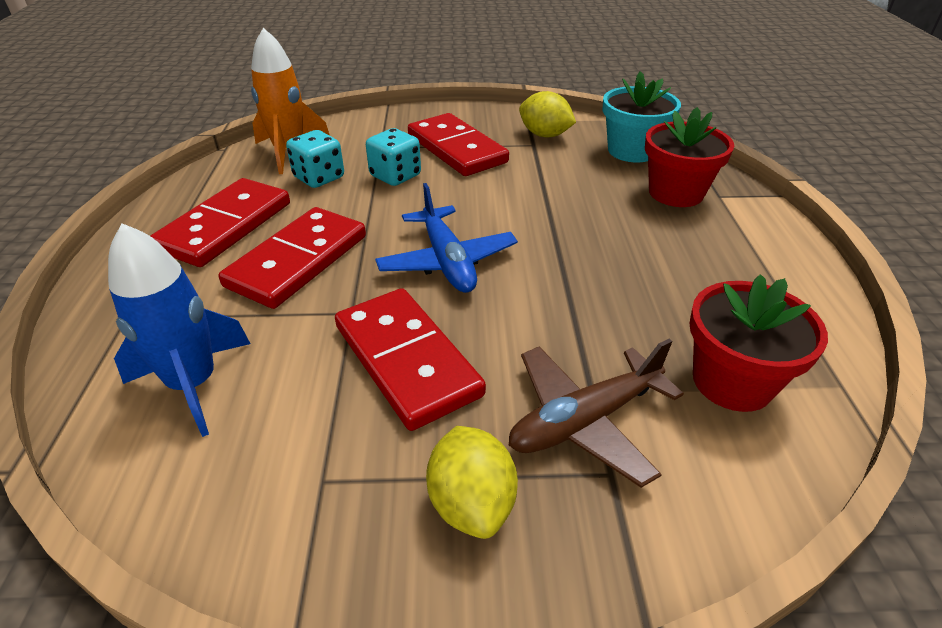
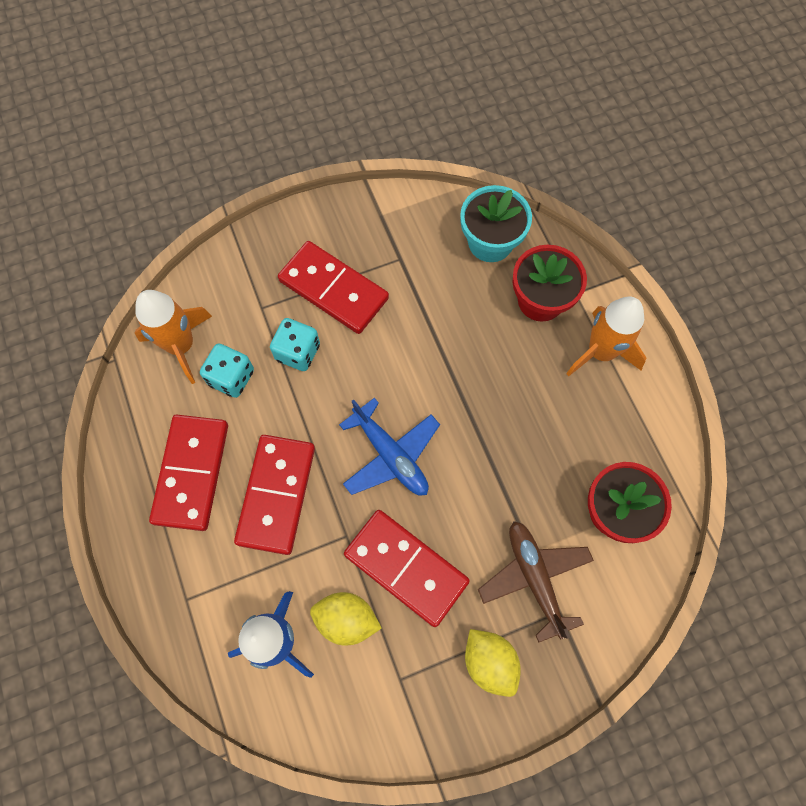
camera: 20 degrees left, 30 degrees up
brown plane [508,339,684,488] -> brown plane turned 120 degrees clockwise [478,521,594,643]
yellow lemon [519,91,576,137] -> yellow lemon moved to [310,592,382,646]
none -> orange rocket [566,297,647,376]

